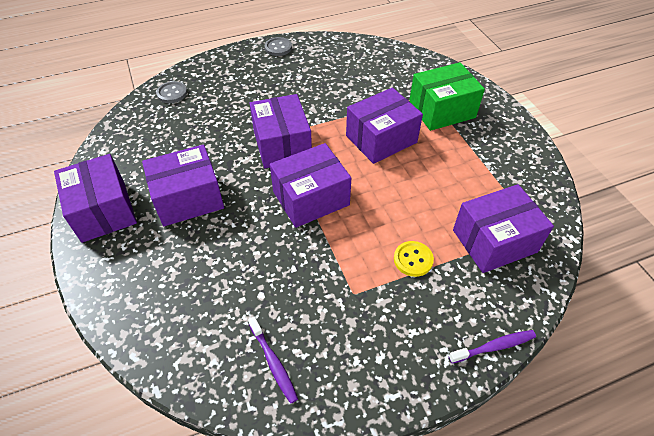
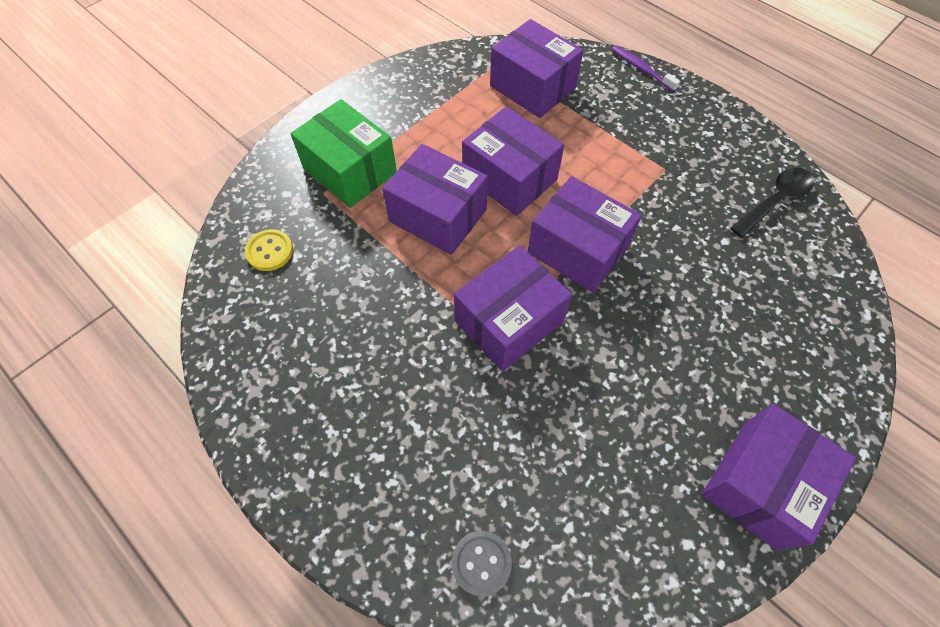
camera: 115 degrees left, 10 degrees up
purple box [142,144,224,226] -> purple box moved to [462,106,564,216]
purple toothbrush [248,317,298,404] -> black spoon [731,167,814,238]
grey button [265,37,292,56] -> none
yellow button [394,241,434,277] -> yellow button moved to [245,229,293,271]

